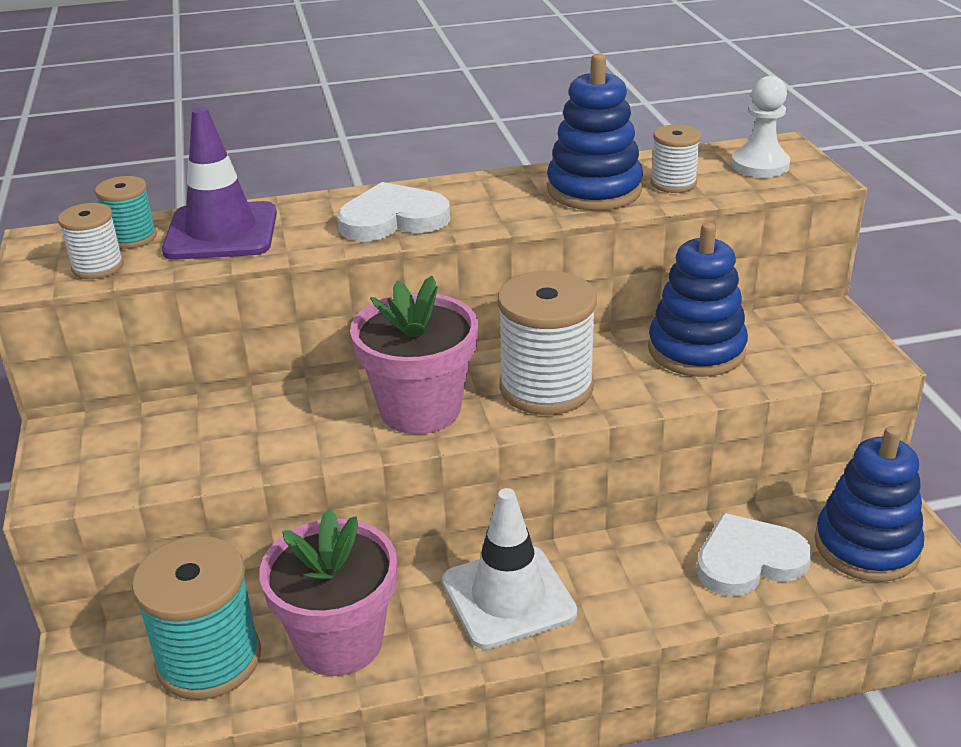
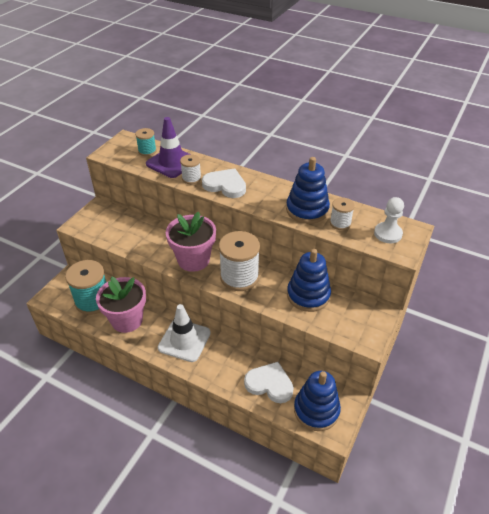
camera: 40 degrees right, 10 degrees up
white spool [58,203,124,279] -> white spool moved to [180,154,201,184]

